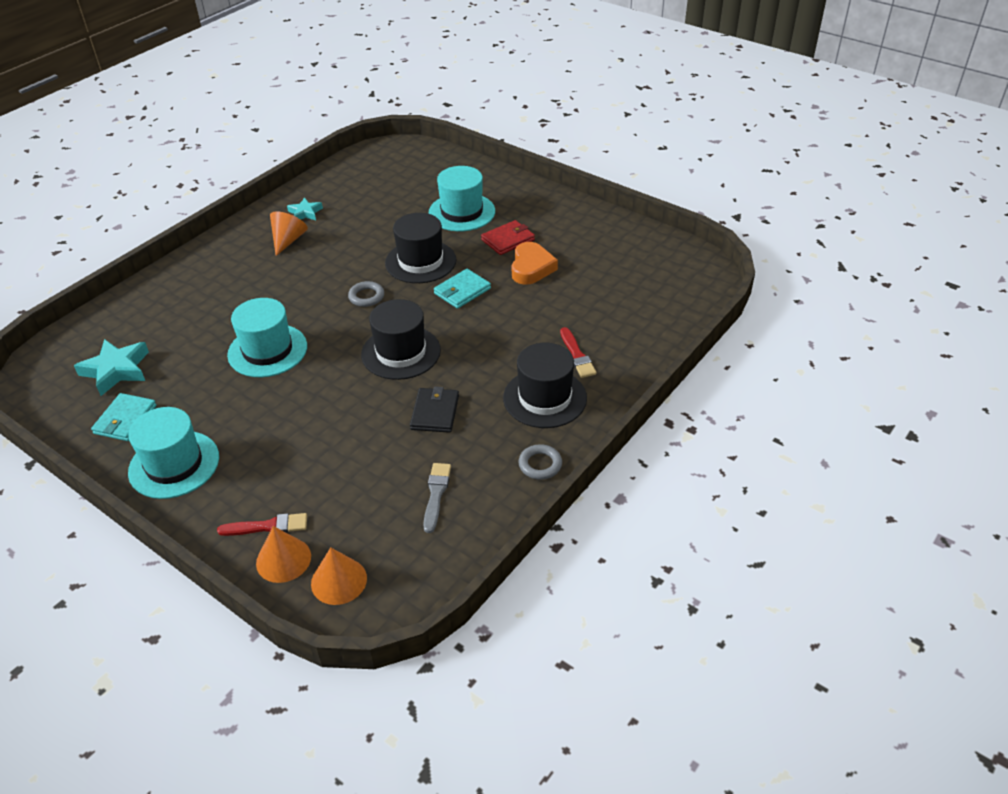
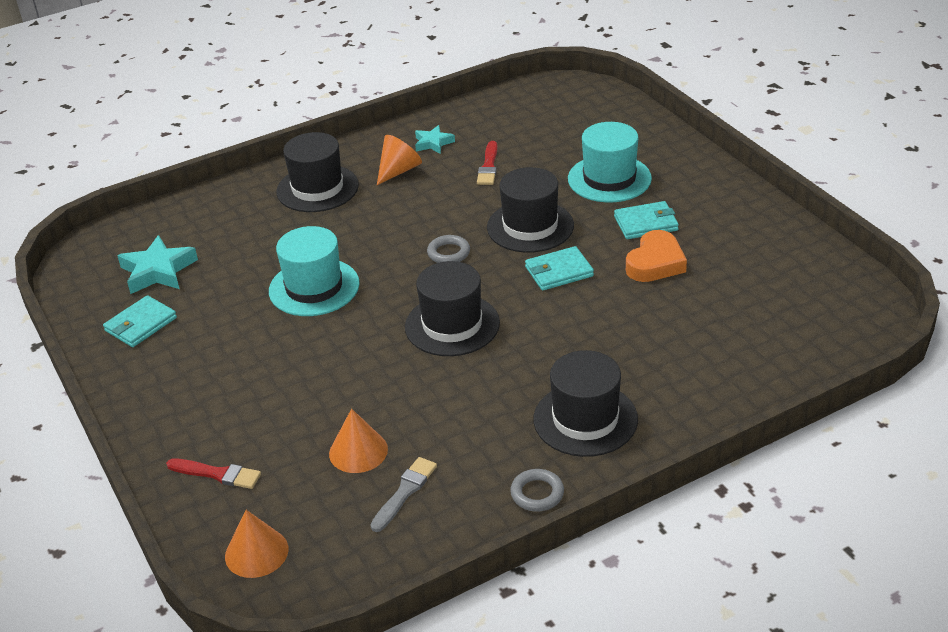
camera: 25 degrees right, 5 degrees down
turquoise hat [128,407,219,499] -> none
orange cone [256,526,311,583] -> orange cone moved to [329,409,388,473]
black wallet [410,386,459,433] -> none
red wallet [481,220,535,255] -> turquoise wallet [614,201,679,239]
red brush [560,327,597,378] -> red brush moved to [477,141,497,185]
none -> black hat [276,132,359,212]

